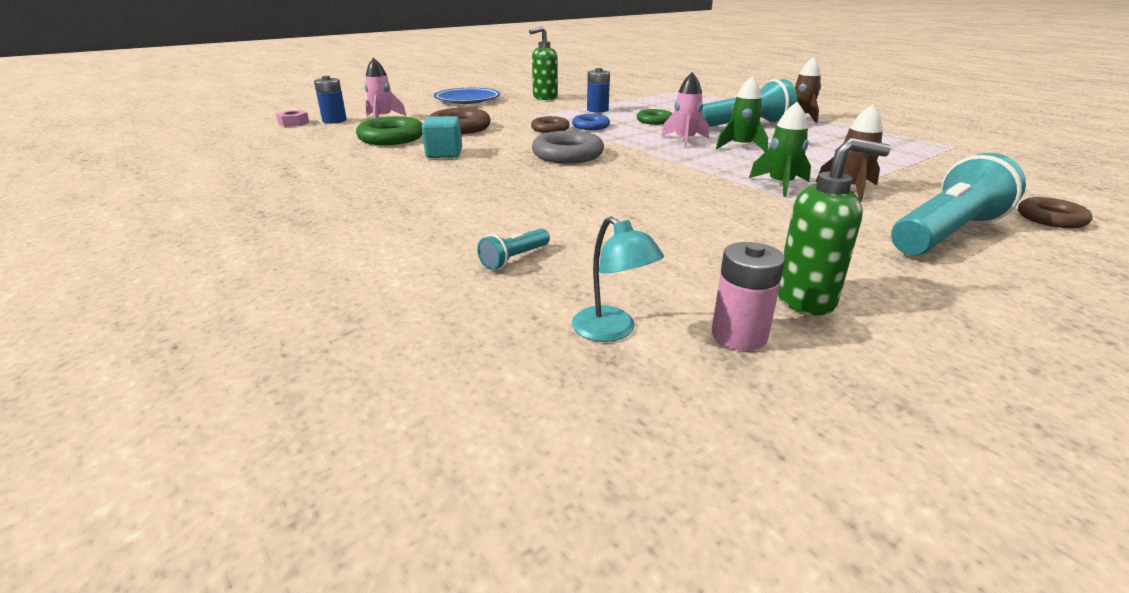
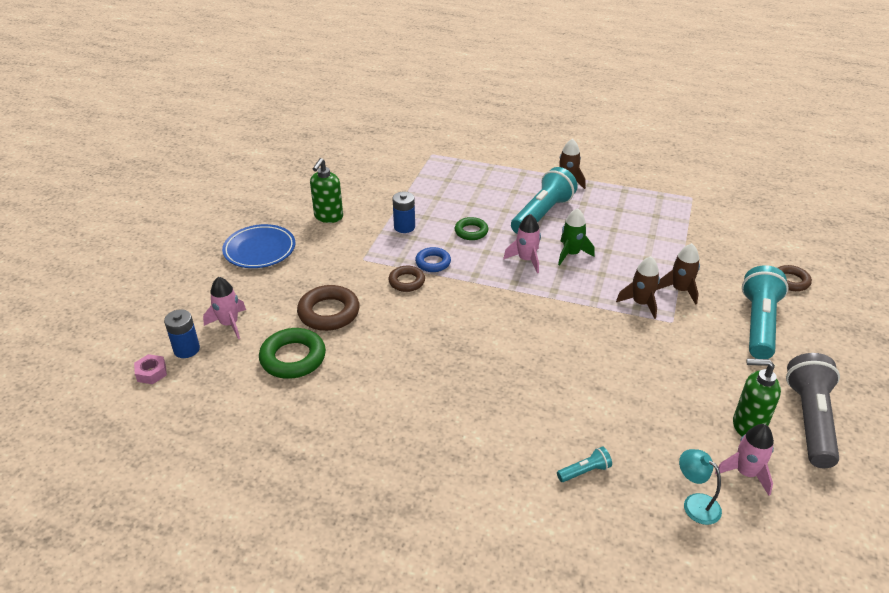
camera: 35 degrees left, 10 degrees up
turquoise cube [422,116,462,158] -> none
turquoise flashlight [477,229,550,270] -> turquoise flashlight turned 120 degrees counterclockwise [557,446,612,482]
grey ring [532,131,604,164] -> none
turquoise lamp [572,216,664,342] -> turquoise lamp turned 150 degrees counterclockwise [679,449,722,525]
pink battery [712,242,785,351] -> pink rocket [715,424,774,496]
green rocket [749,102,811,197] -> brown rocket [616,256,660,319]
green soap dispenser [778,138,891,316] -> green soap dispenser turned 135 degrees counterclockwise [733,359,781,437]
none -> grey flashlight [786,353,840,468]

